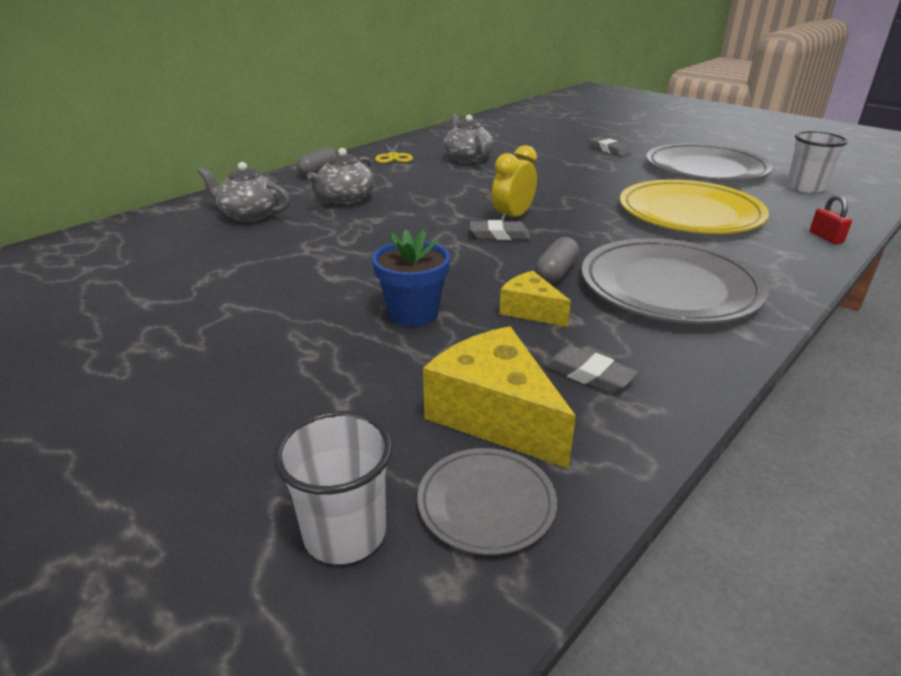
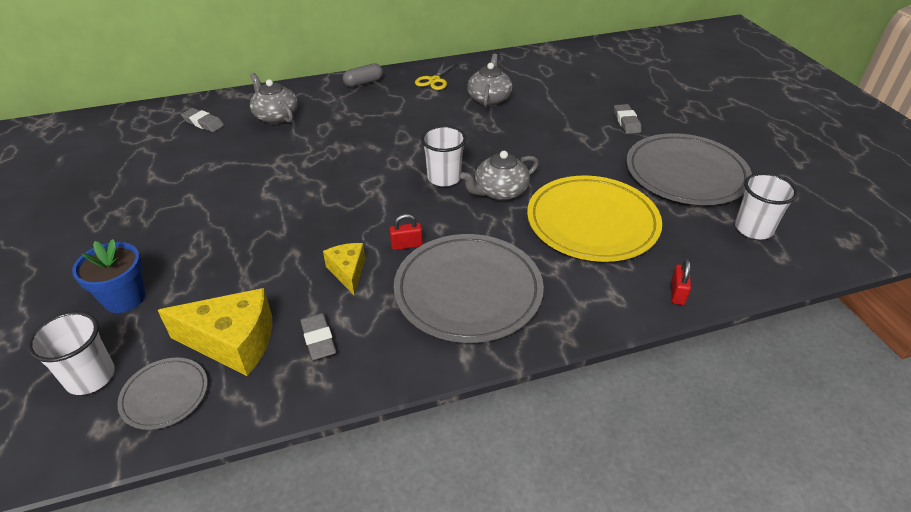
camera: 30 degrees right, 10 degrees up
grey teapot [307,148,375,205] -> grey teapot moved to [460,151,539,200]
blue flower pot [372,230,450,327] -> blue flower pot moved to [72,239,145,313]
yellow cheese [423,326,576,469] -> yellow cheese turned 105 degrees clockwise [158,288,272,376]
grey eraser [470,220,530,240] -> grey eraser moved to [181,108,224,132]
yellow clock [492,145,537,221] -> white cup [421,126,466,187]
grey capsule [535,237,580,284] -> red padlock [390,214,423,250]

